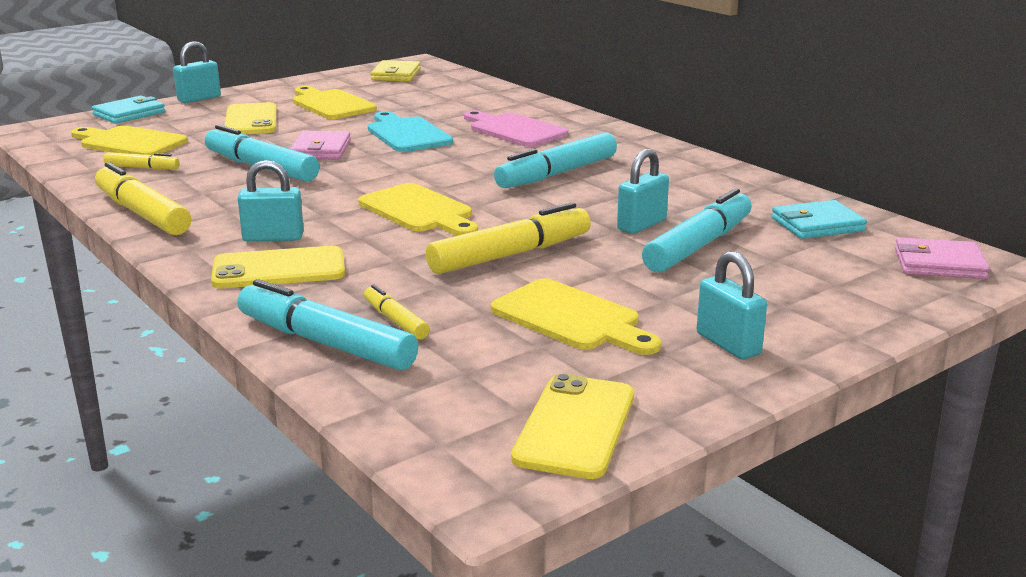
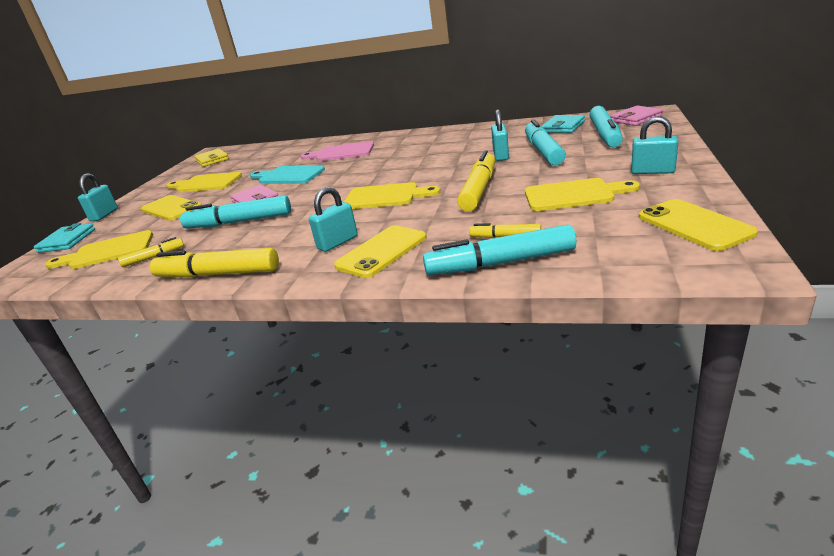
camera: 35 degrees left, 5 degrees up
turquoise marker [494,132,617,188] -> turquoise marker moved to [589,106,623,147]

